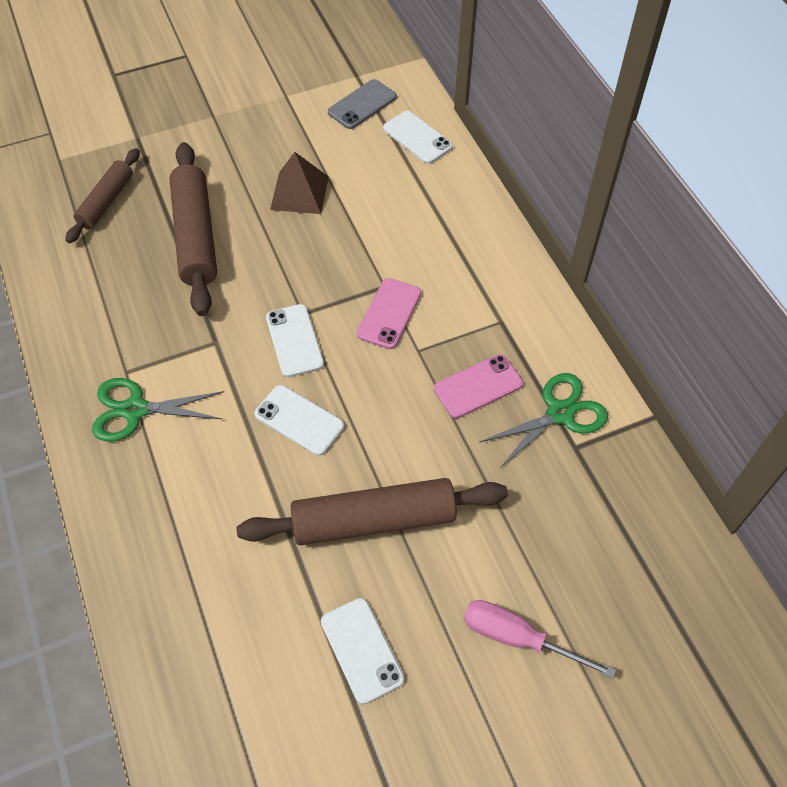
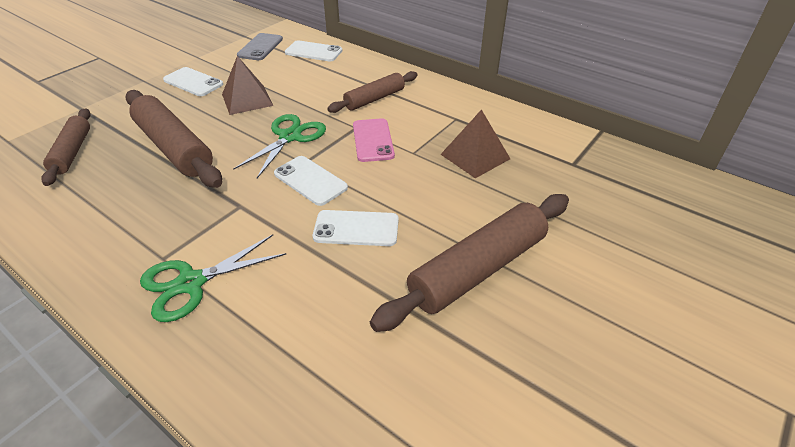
camera: 30 degrees left, 15 degrees down
white phone [321,598,404,704] -> white phone moved to [163,67,223,96]
pink phone [434,354,523,418] -> brown pyramid [440,109,510,178]
pink screwdriver [464,600,616,679] -> none
green scissors [480,373,608,469] -> green scissors moved to [233,114,326,178]
none -> brown rolling pin [327,71,418,113]

